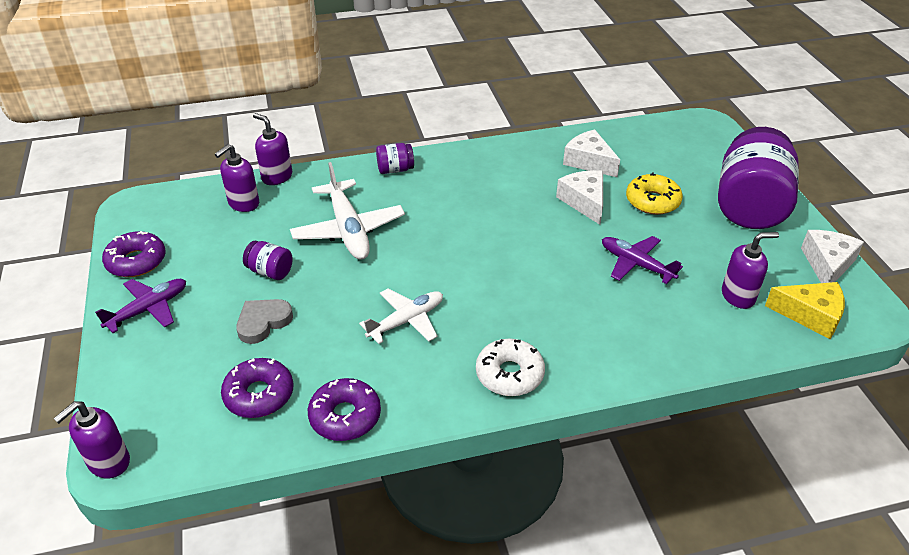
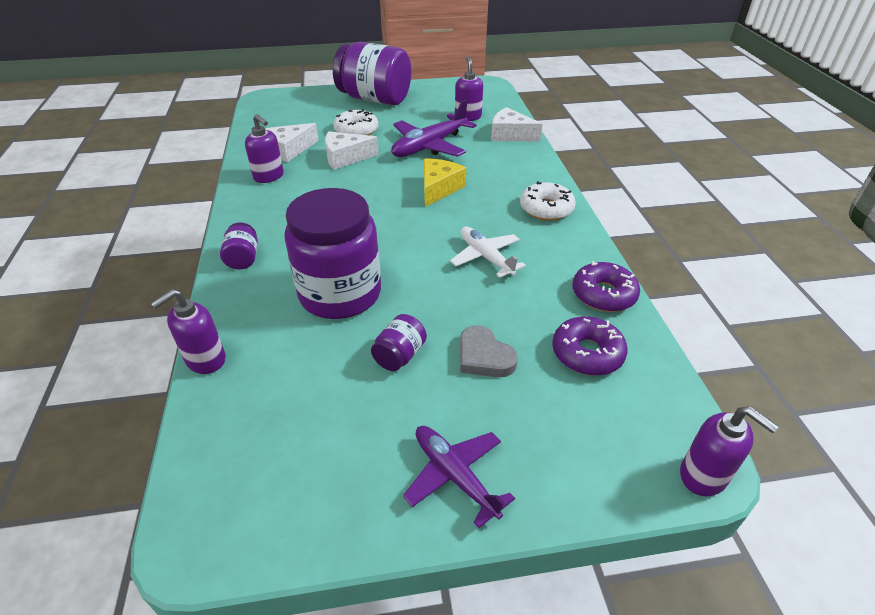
camera: 85 degrees left, 0 degrees up
purple donut [102,231,166,277] -> none
purple soap dispenser [215,144,259,212] -> purple soap dispenser moved to [245,114,284,183]
white plane [290,162,405,260] -> purple jar [284,188,381,319]
purple plane [602,236,683,284] -> purple plane [391,100,477,157], size x1.52
yellow donut [626,172,683,215] -> white donut [333,109,378,135]
yellow cheese [765,282,845,339] -> yellow cheese moved to [424,158,466,207]
white cheese [801,230,864,283] -> white cheese moved to [491,107,542,141]

